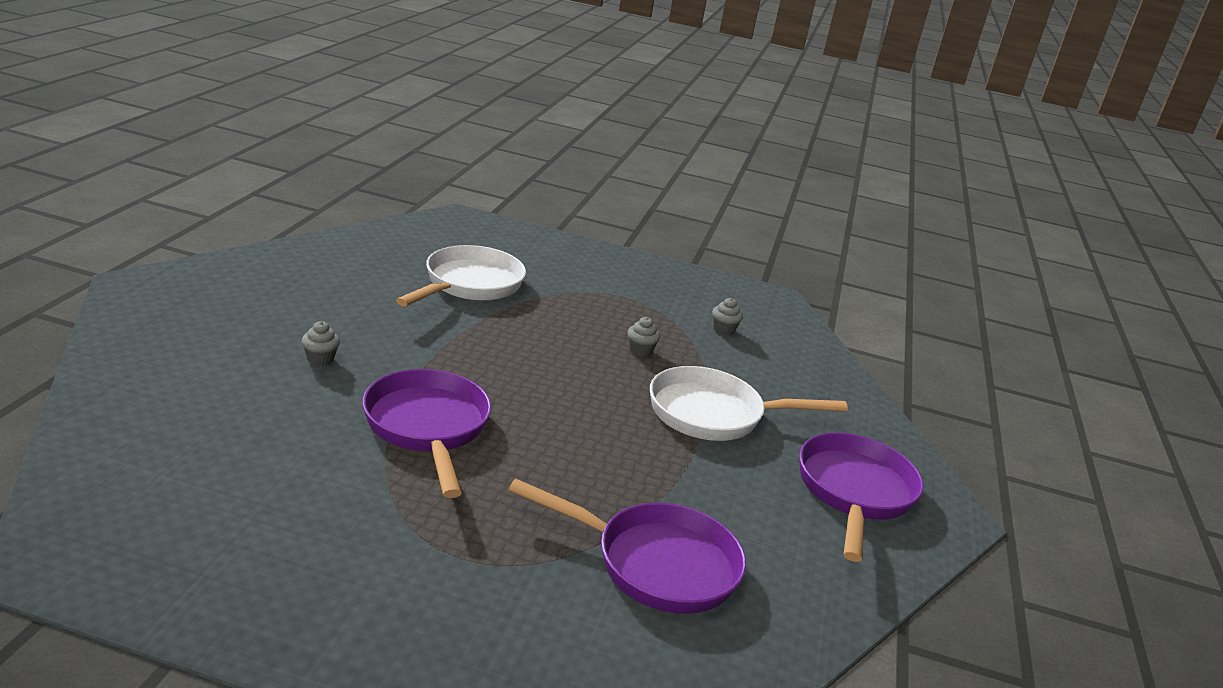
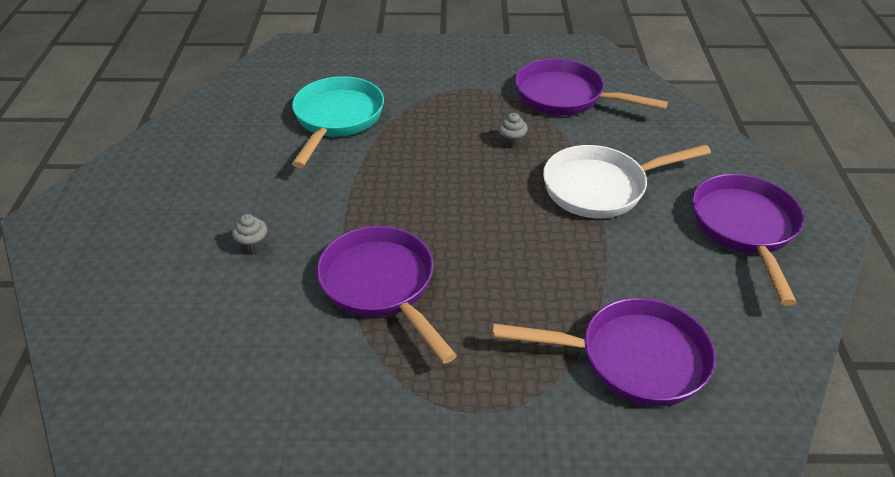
camera: 10 degrees left, 15 degrees up
white pan [396,245,526,307] -> turquoise pan [292,76,384,168]
grey cupcake [712,298,743,336] -> purple pan [515,59,668,115]

